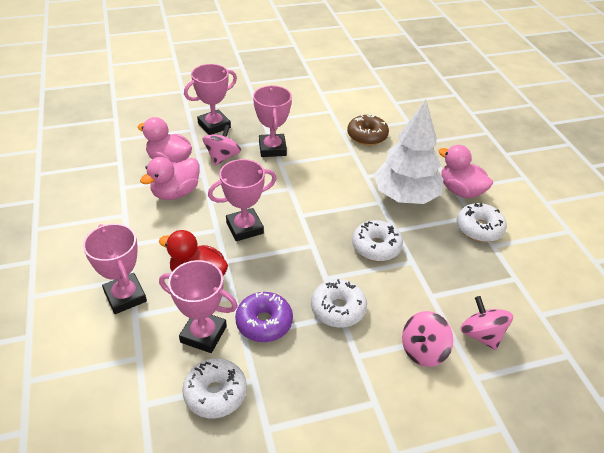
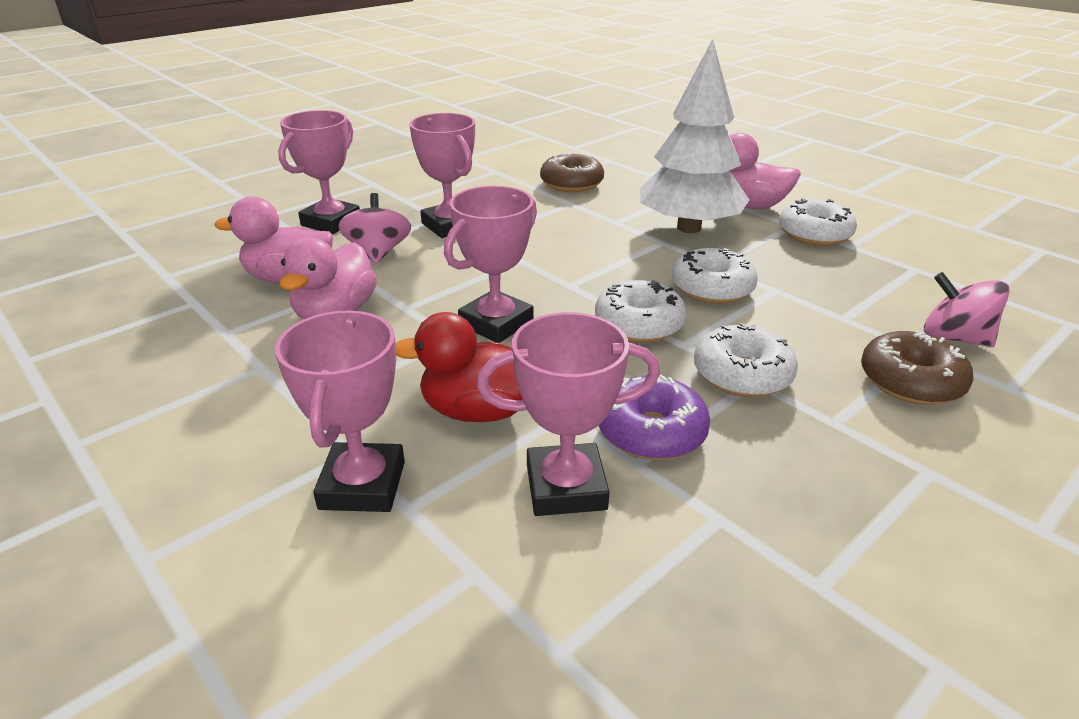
camera: 25 degrees left, 10 degrees down
pink trophy [83,224,147,314] -> pink trophy turned 60 degrees clockwise [275,310,405,512]
white donut [182,358,247,418] -> white donut moved to [595,280,687,343]
pink spinning top [402,311,454,367] -> brown donut [861,330,973,405]

